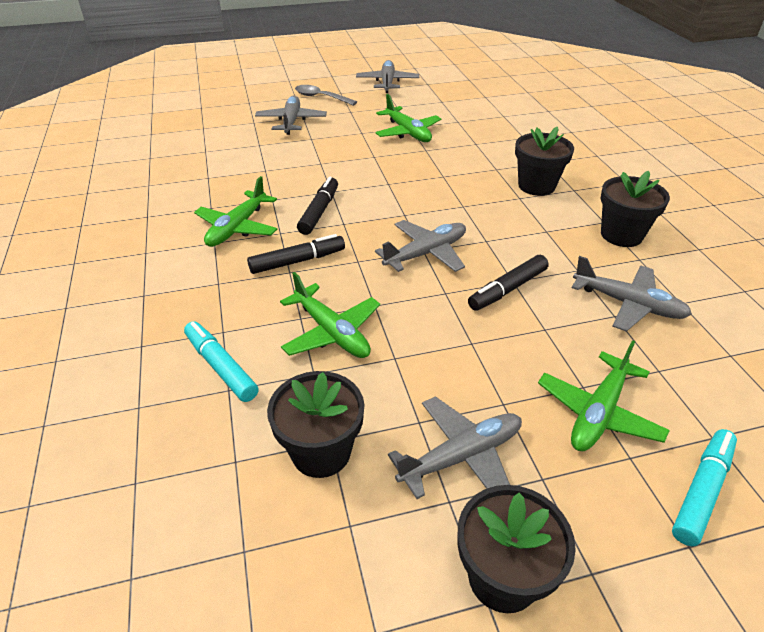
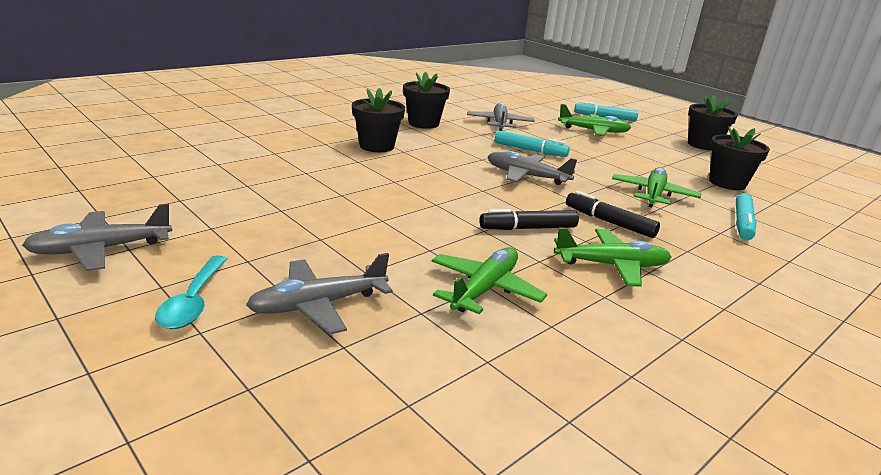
camera: 120 degrees left, 15 degrees down
grey spoon [295,85,357,106] -> turquoise spoon [155,255,227,329]
green plane [375,94,441,142] -> green plane moved to [431,247,547,314]
grey plane [388,396,522,499] -> none
black marker [468,255,549,311] -> turquoise marker [495,130,570,157]

